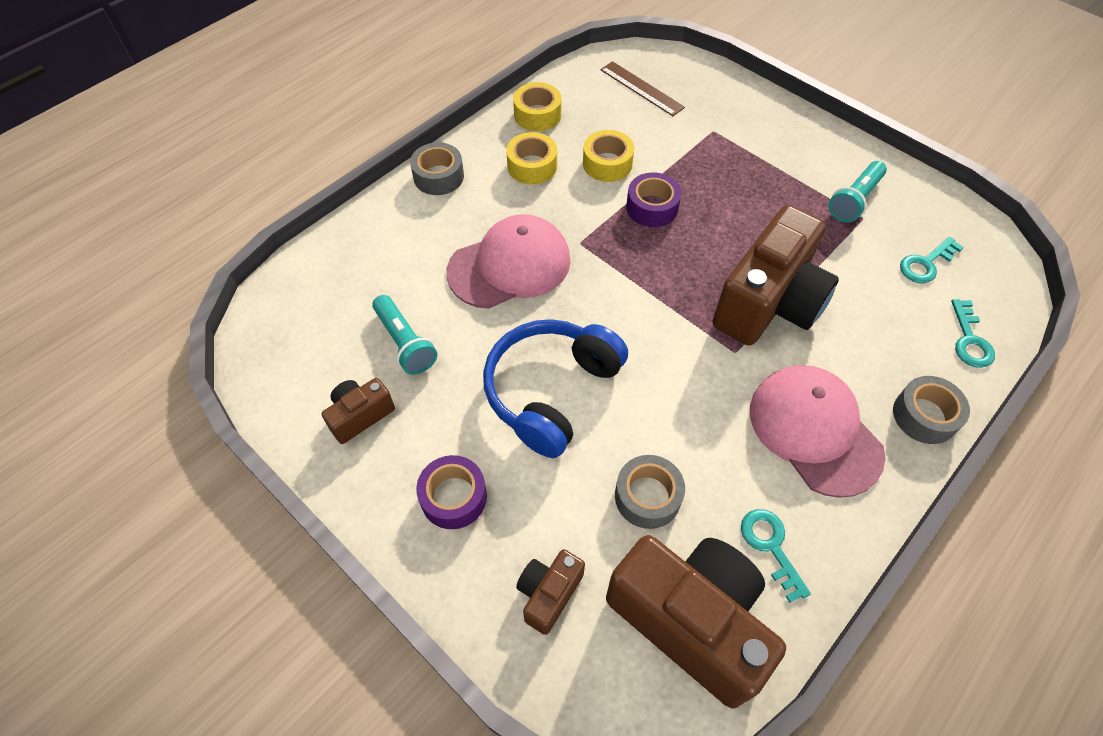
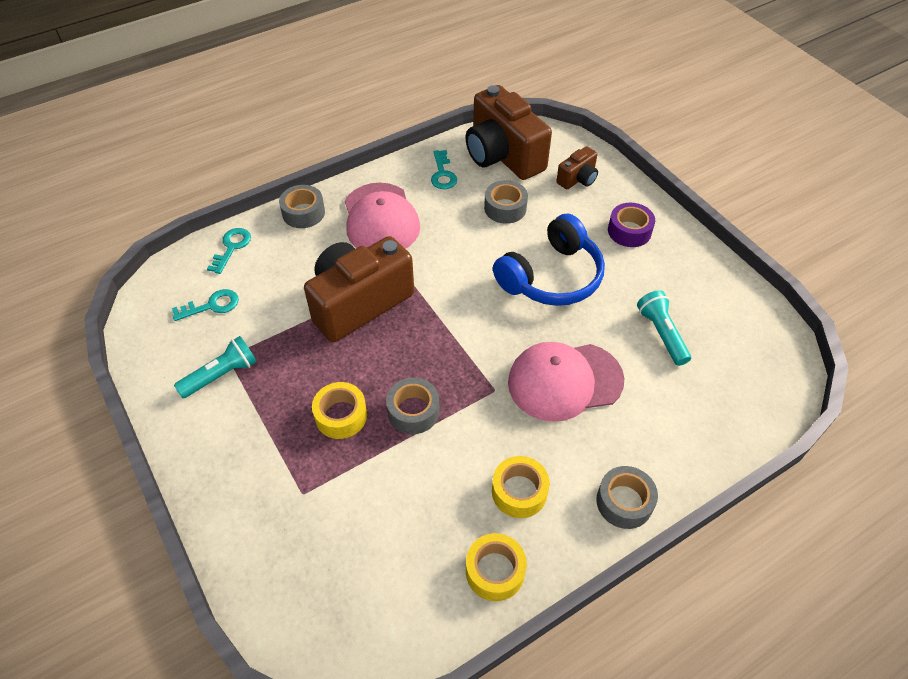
camera: 165 degrees left, 5 degrees down
brown camera [322,378,395,444] -> none
yellow tape [583,130,634,182] -> yellow tape moved to [312,382,367,439]
brown ruler [600,61,685,116] -> none
purple tape [626,173,681,227] -> grey tape [386,378,440,434]

